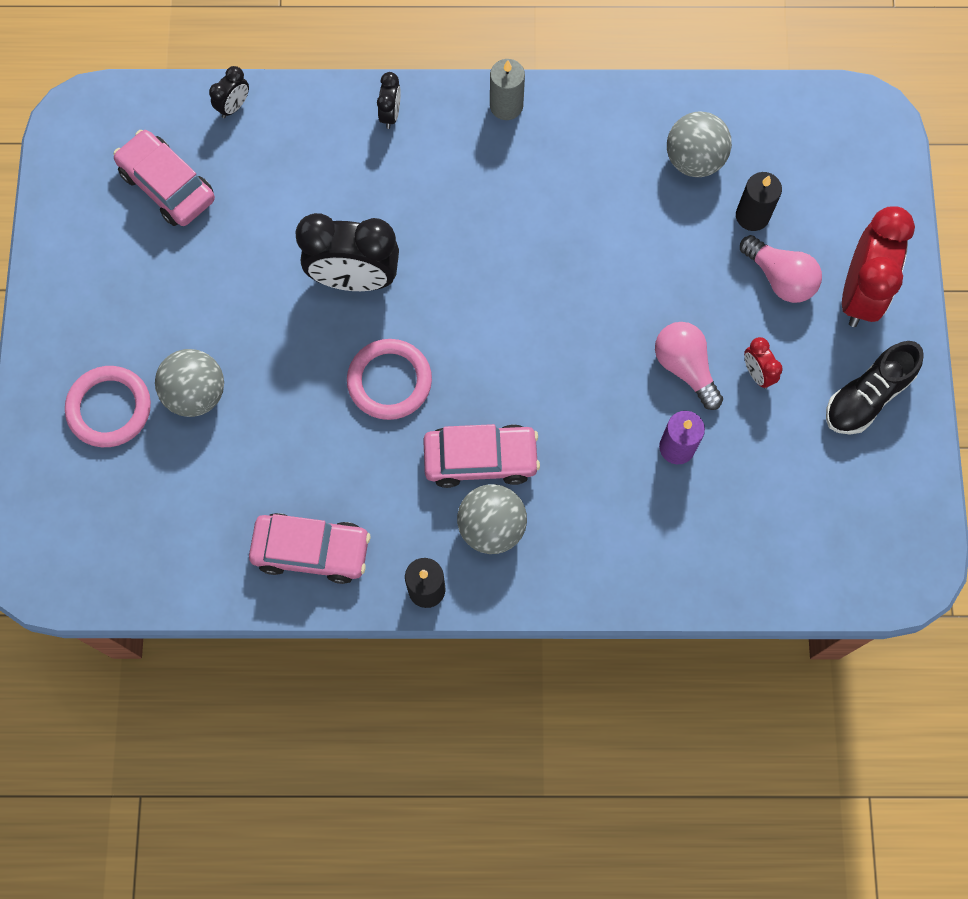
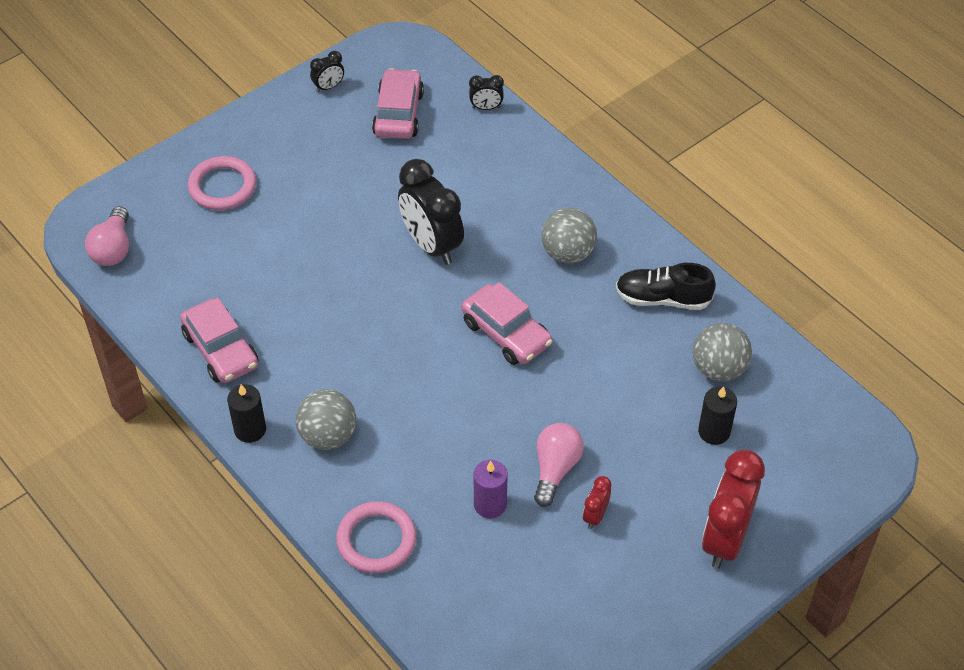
camera: 50 degrees right, 20 degrees down
grey ball [155,349,224,417] -> grey ball moved to [541,208,597,264]
pink ring [347,339,432,420] -> pink ring moved to [336,501,416,573]
black clock [377,72,401,129] -> black clock moved to [310,51,344,92]
pink car [423,424,540,488] -> pink car moved to [462,282,552,365]
grey candle [490,59,525,120] -> none
pink light bulb [740,235,822,303] -> pink light bulb moved to [85,206,129,266]
black shoe [826,341,924,435] -> black shoe moved to [616,263,716,310]
red clock [842,206,915,327] -> red clock turned 135 degrees clockwise [702,450,765,569]

